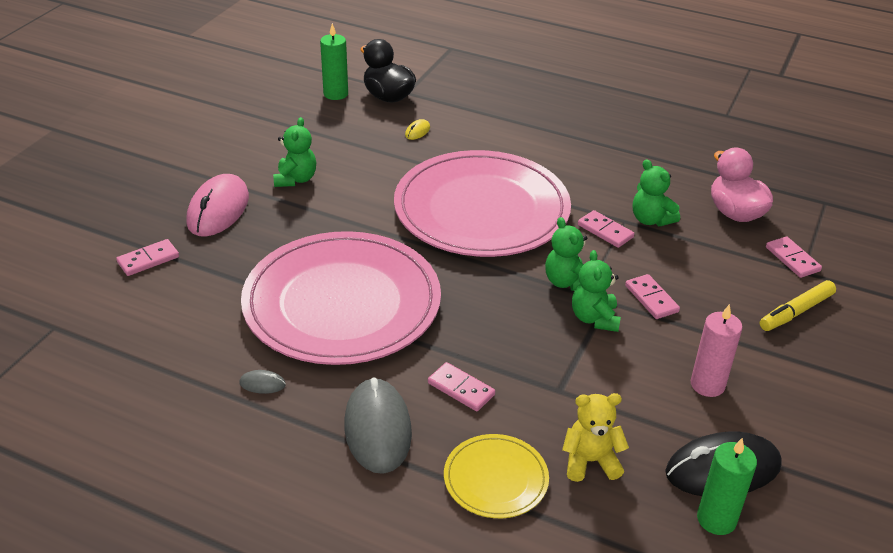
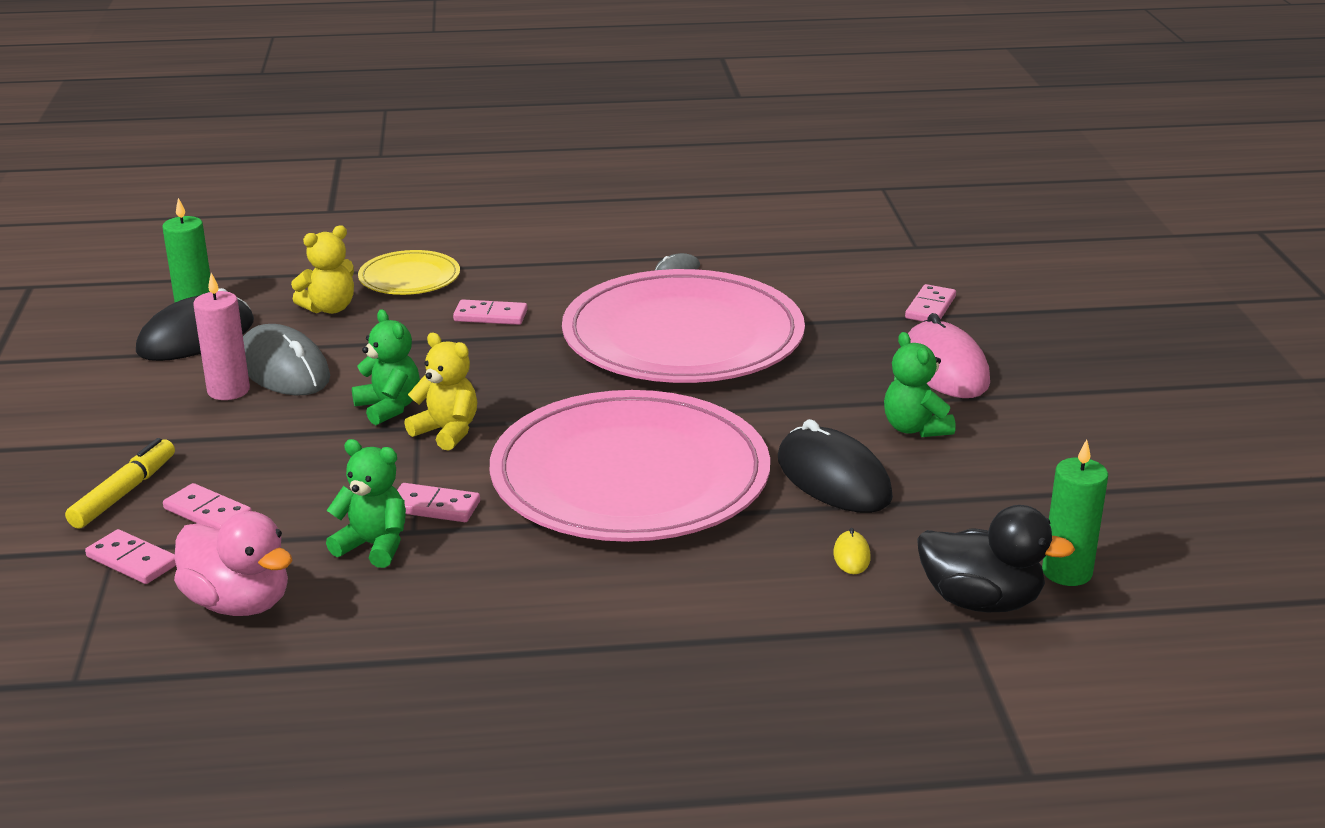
camera: 150 degrees right, 10 degrees down
grey mouse [344,377,412,474] -> grey mouse moved to [243,324,330,395]
green teddy bear [545,217,587,291] -> yellow teddy bear [404,333,477,451]
pink domino [625,274,680,319] -> pink domino moved to [163,483,252,529]
none -> black mouse [778,419,893,513]

